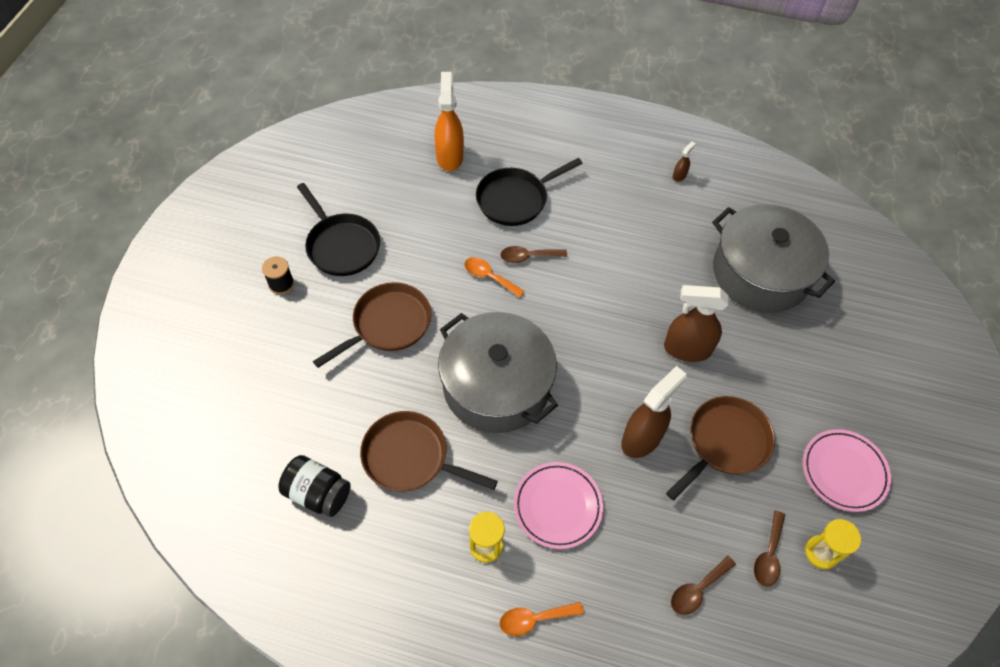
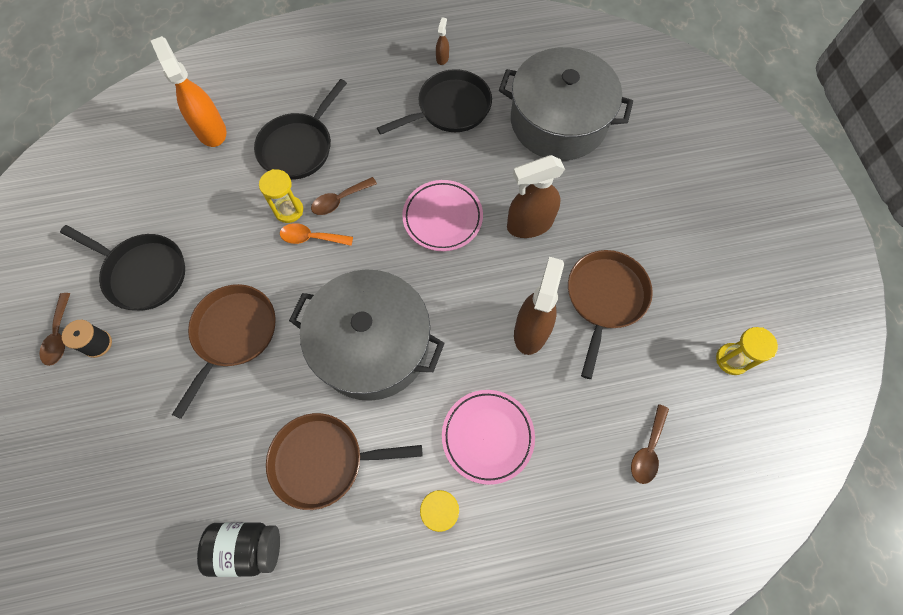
camera: 25 degrees left, 10 degrees up
orange spoon [500,602,584,636] -> none
brown spoon [754,510,785,587] -> brown spoon moved to [39,293,71,366]
pink plate [803,429,891,512] -> pink plate moved to [402,180,483,251]
none -> yellow hourglass [259,169,303,223]
none -> black pan [377,69,492,135]

